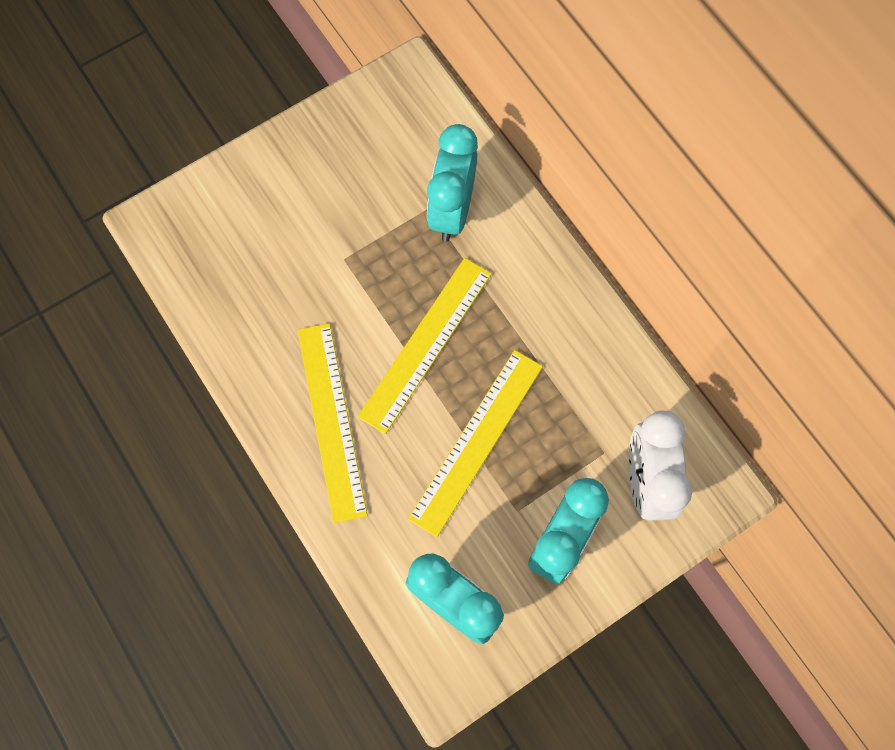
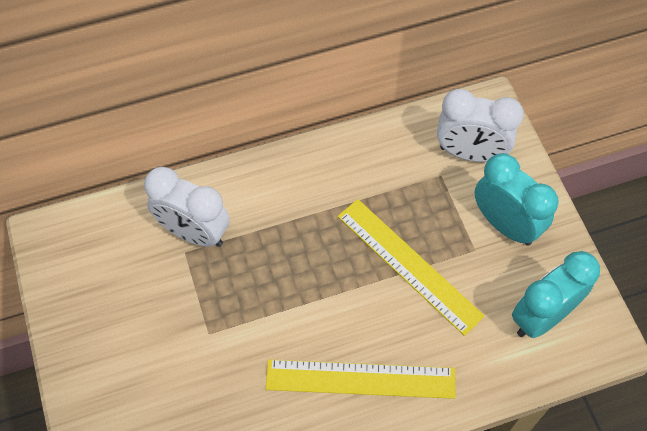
camera: 75 degrees left, 10 degrees down
yellow ruler [358,258,492,434] -> none
turquoise clock [427,124,478,242] -> white clock [144,167,230,247]

